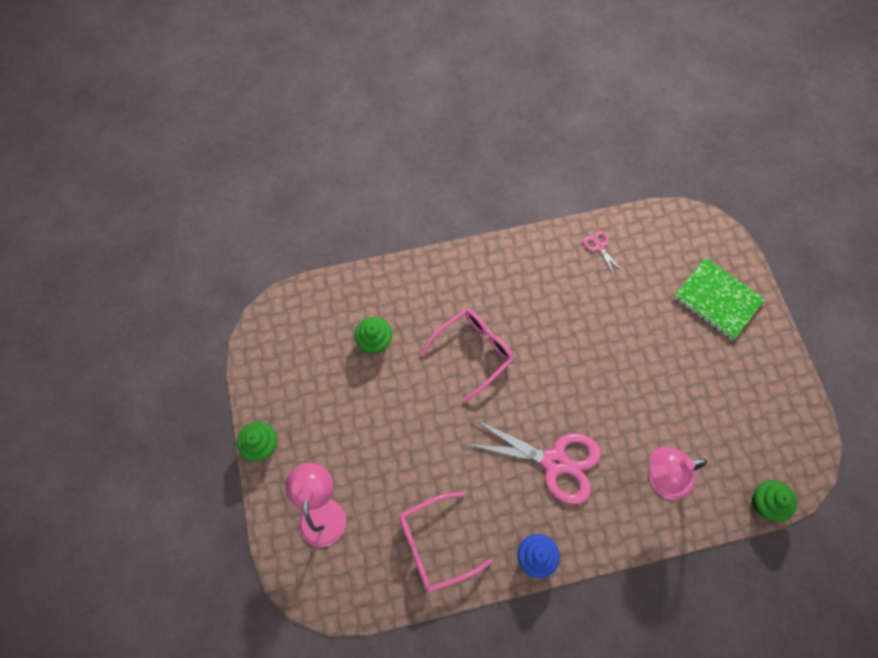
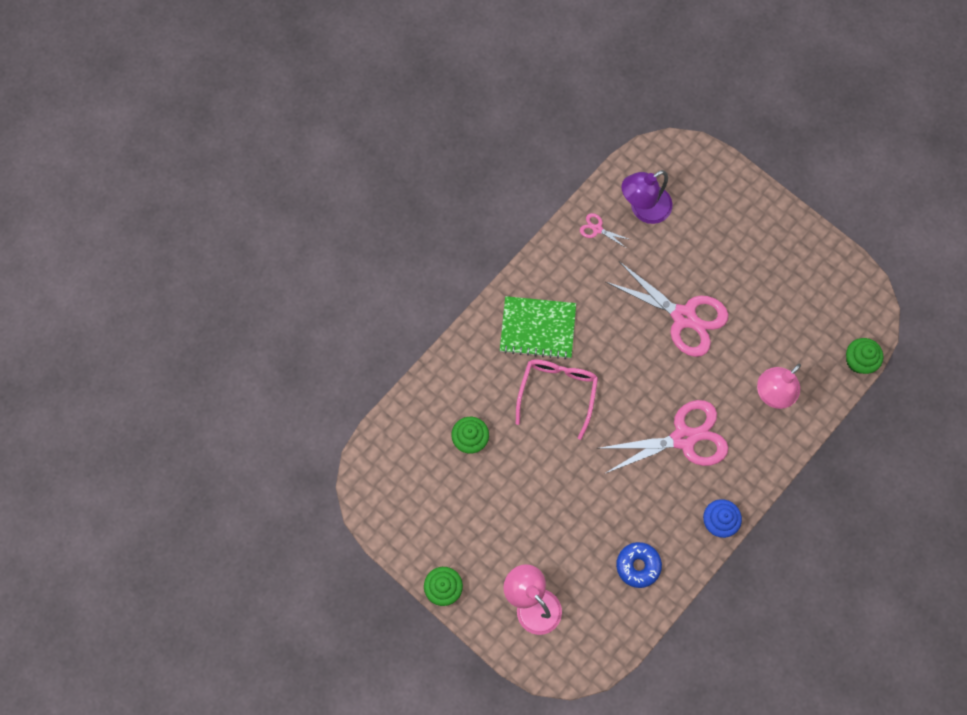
camera: 35 degrees left, 5 degrees up
pink glasses [399,492,493,592] -> blue donut [616,542,662,588]
green notebook [673,258,765,340] -> green notebook moved to [500,296,576,359]
none -> pink scissors [606,261,729,357]
none -> purple lamp [621,170,673,224]

